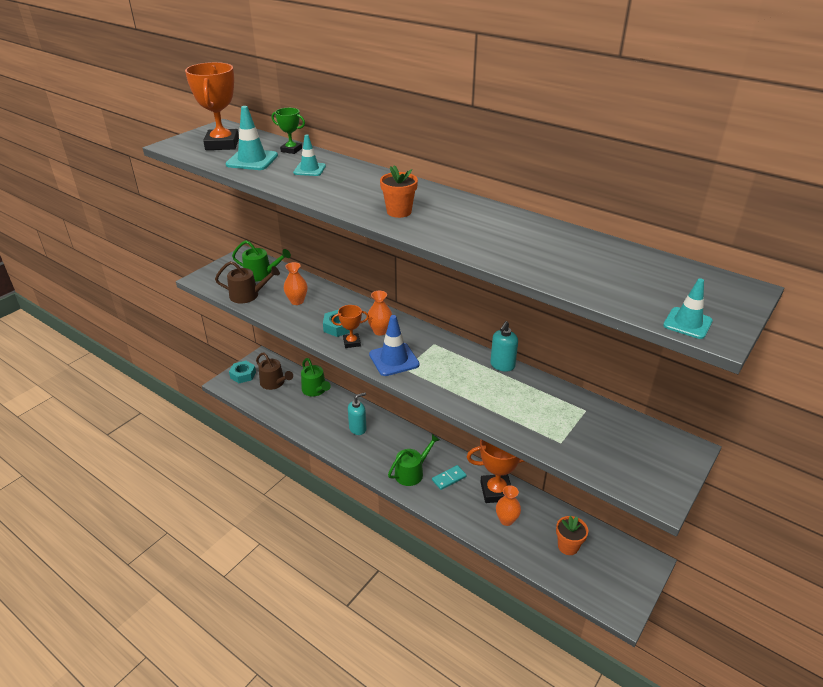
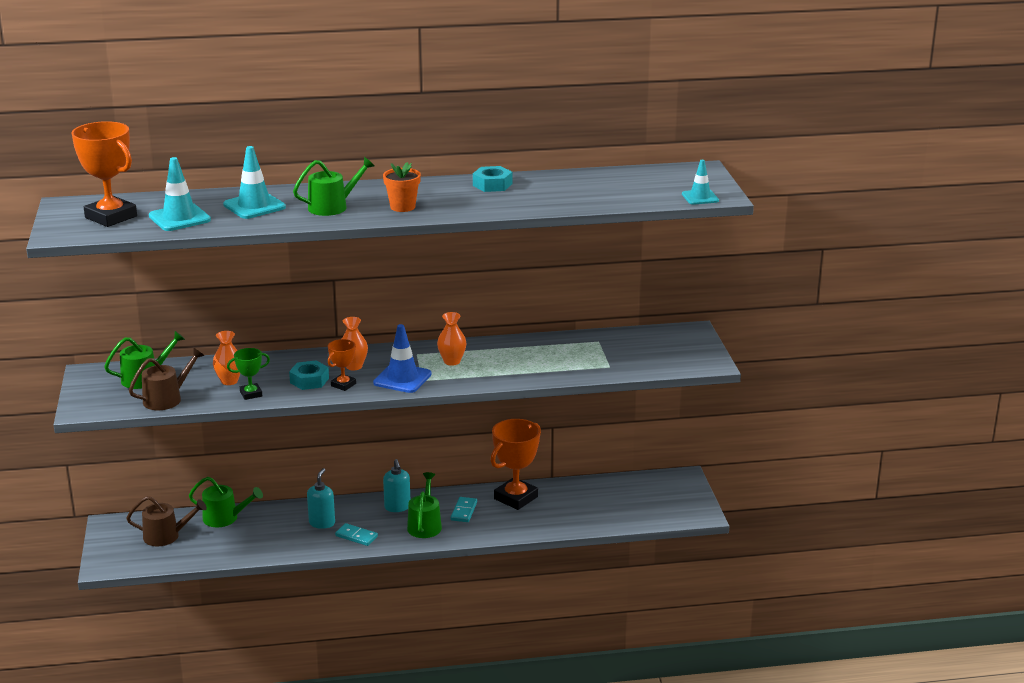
camera: 45 degrees left, 10 degrees down
turquoise nut [229,361,256,383] -> turquoise nut moved to [473,166,512,192]
green trophy [272,108,305,154] -> green trophy moved to [227,348,270,400]
turquoise traffic cone [293,134,326,176] -> turquoise traffic cone [223,146,286,219], size x1.56
turquoise soap dispenser [490,321,518,372] -> turquoise soap dispenser moved to [383,459,410,512]
orange vase [496,485,521,526] -> orange vase moved to [437,312,466,366]
orange flower pot [556,516,588,555] -> none
none -> green watering can [293,157,374,216]
none -> turquoise domino [335,523,378,546]

